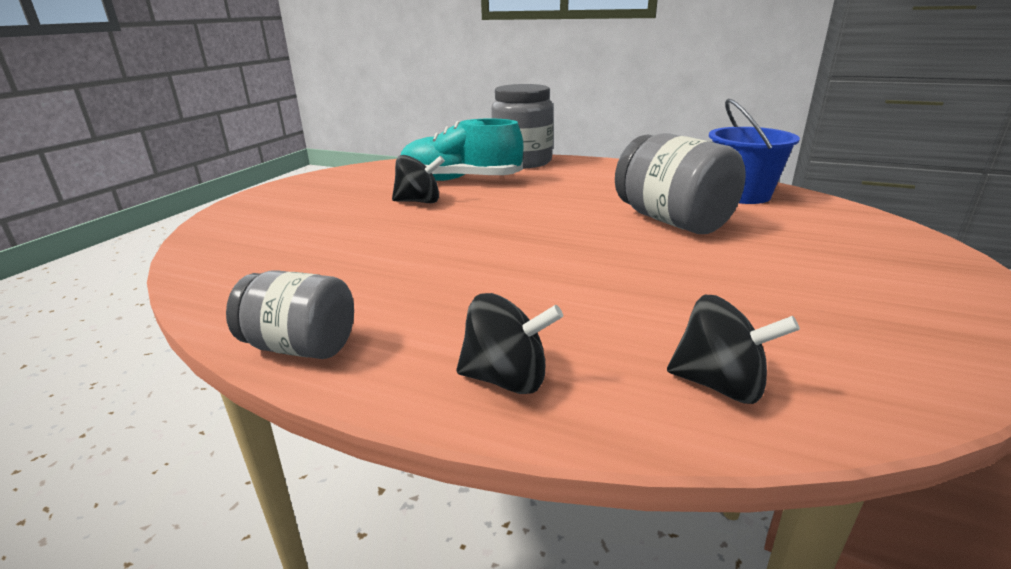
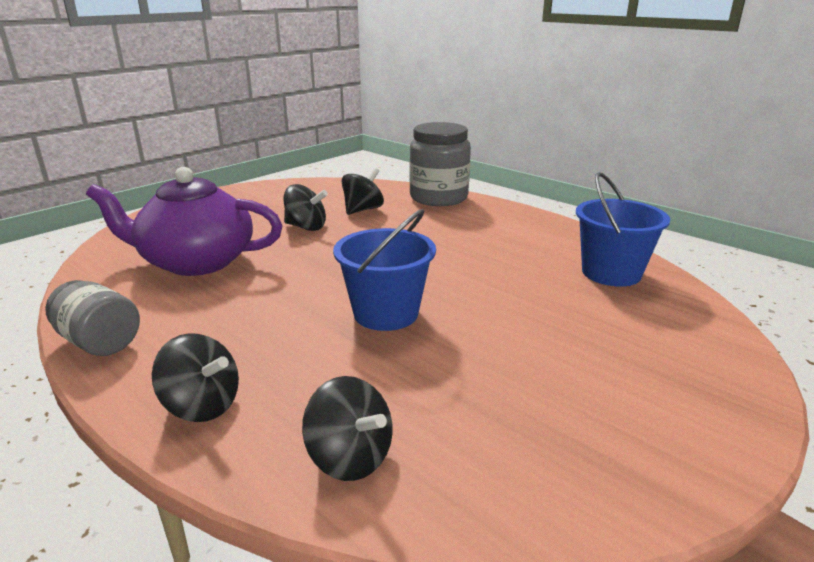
camera: 20 degrees right, 0 degrees up
turquoise shoe [401,118,523,181] -> black spinning top [342,168,384,215]
grey jar [615,133,746,234] -> none
none -> purple teapot [86,167,282,276]
none -> blue bucket [333,209,436,331]

